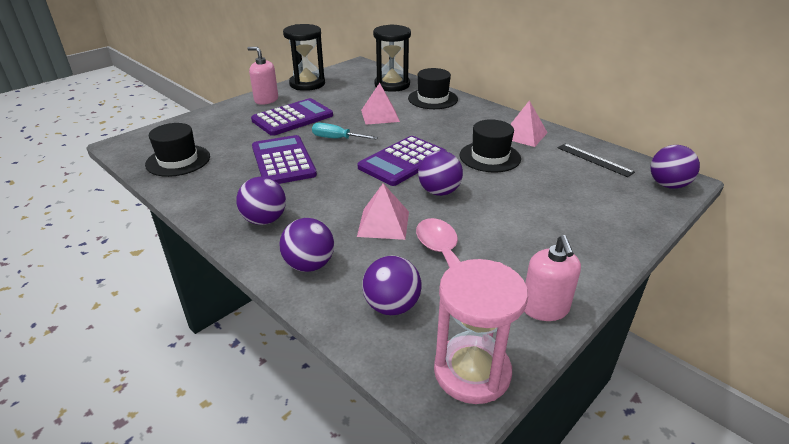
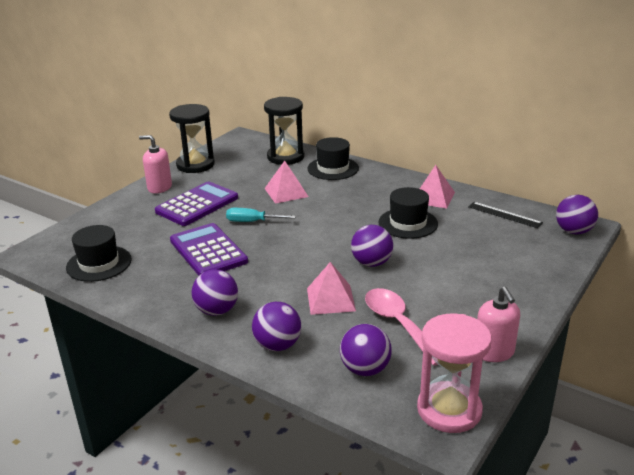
camera: 10 degrees left, 5 degrees down
purple calculator [358,136,447,186] -> none

